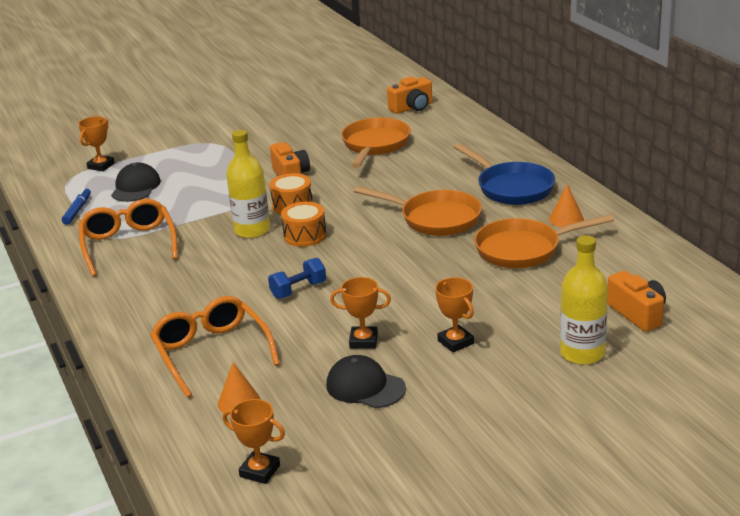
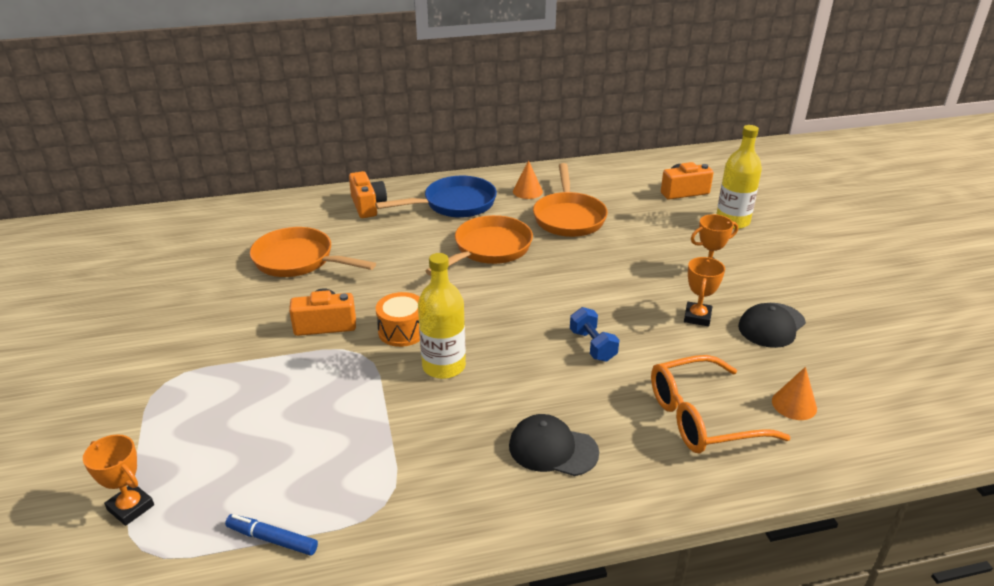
camera: 80 degrees left, 5 degrees up
orange glasses [78,199,178,277] -> none
black cap [111,162,161,202] -> black cap moved to [509,414,599,476]
orange trophy [223,399,285,484] -> none
orange drum [281,202,327,247] -> none
orange camera [387,76,432,114] -> orange camera moved to [349,171,387,218]

